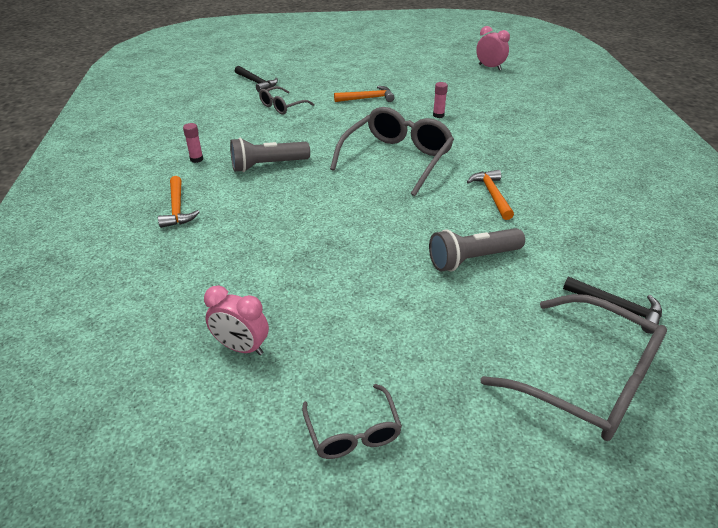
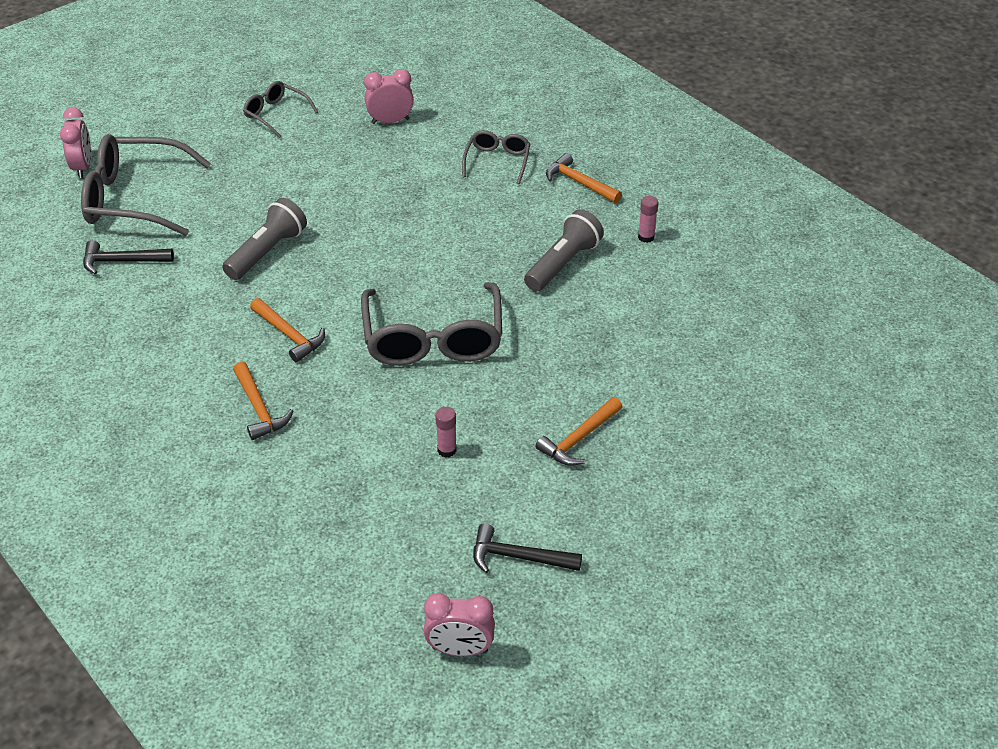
camera: 145 degrees right, 5 degrees up
black hammer [235,66,278,92] -> black hammer moved to [473,523,582,573]
grey glasses [259,86,314,115] -> grey glasses moved to [462,130,530,184]
none -> pink clock [60,107,91,178]
none -> orange hammer [233,362,293,440]

